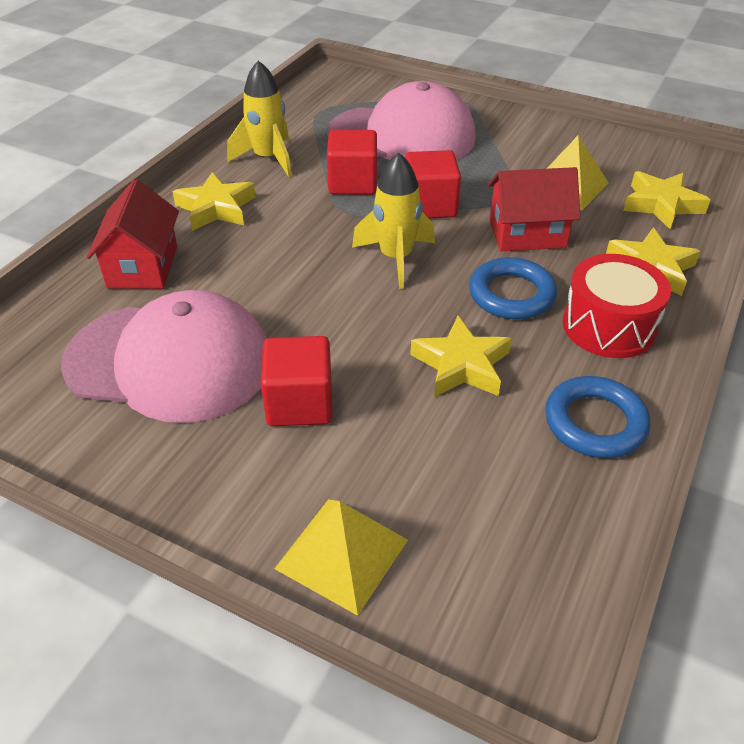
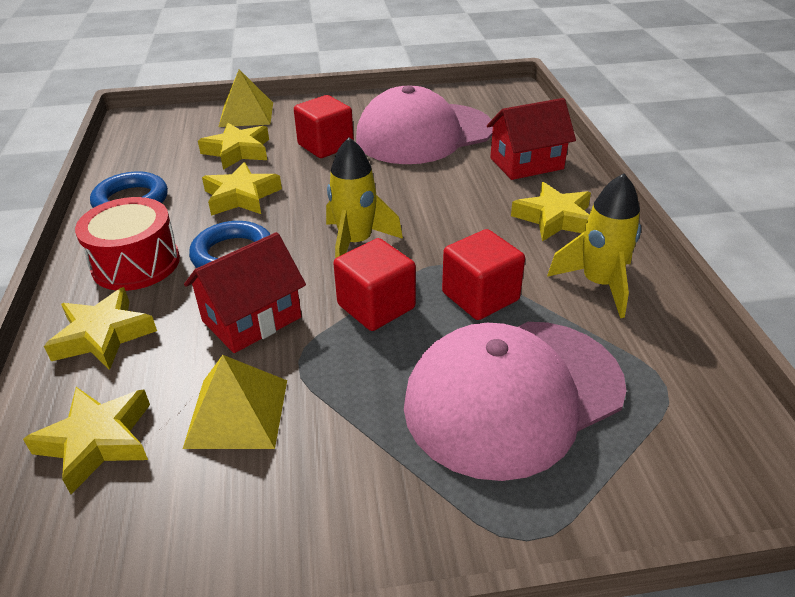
camera: 145 degrees right, 5 degrees down
red house [87,179,179,289] -> red house turned 75 degrees counterclockwise [487,98,576,180]
none -> yellow star [198,123,269,170]

